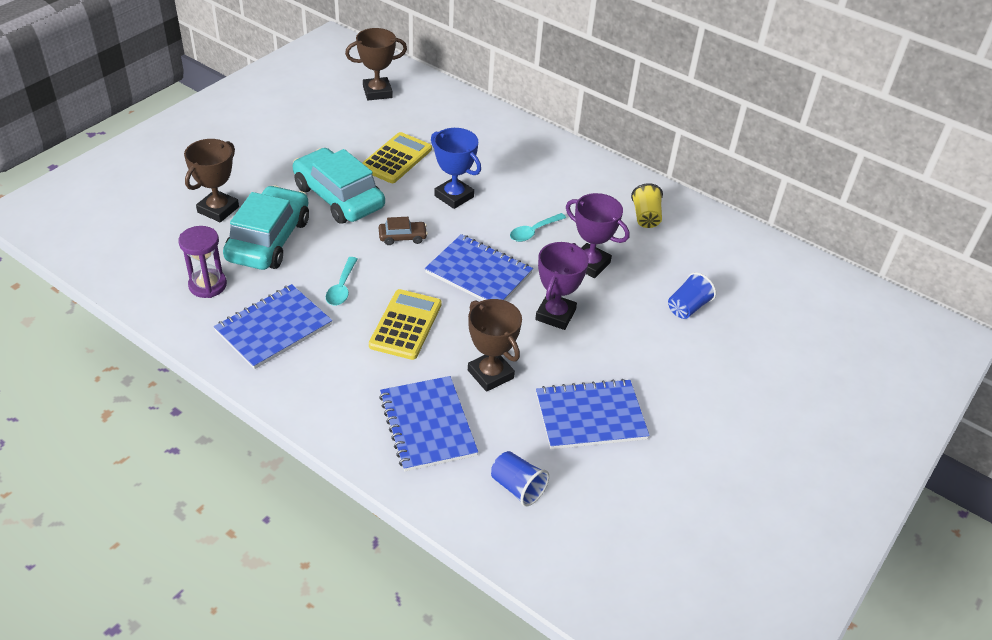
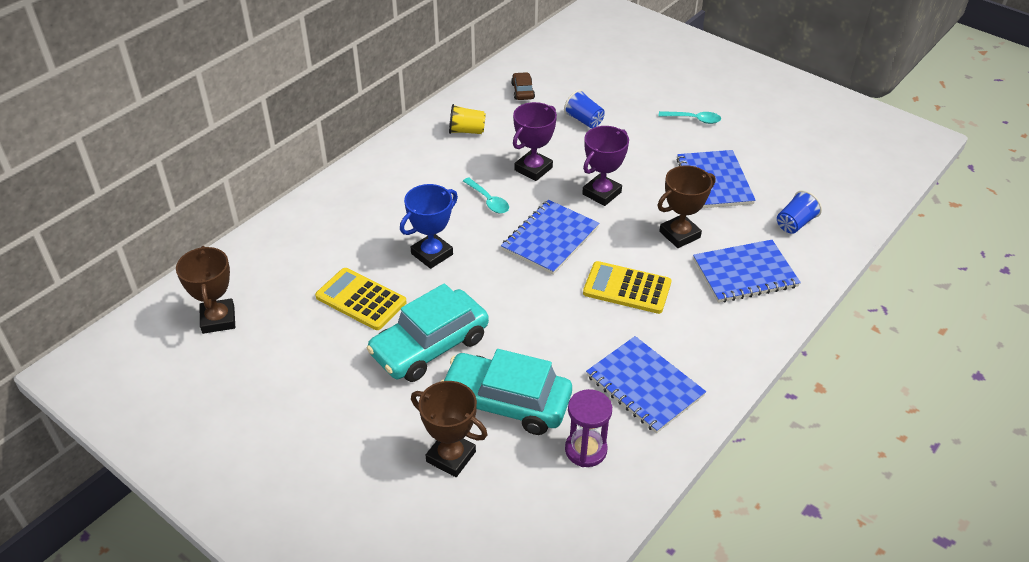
camera: 85 degrees left, 0 degrees up
turquoise spoon [326,257,357,305] -> turquoise spoon moved to [658,111,721,124]
brown car [379,217,428,245] -> brown car moved to [511,72,535,100]
purple trophy [535,242,589,330] -> purple trophy turned 75 degrees counterclockwise [582,126,629,206]

